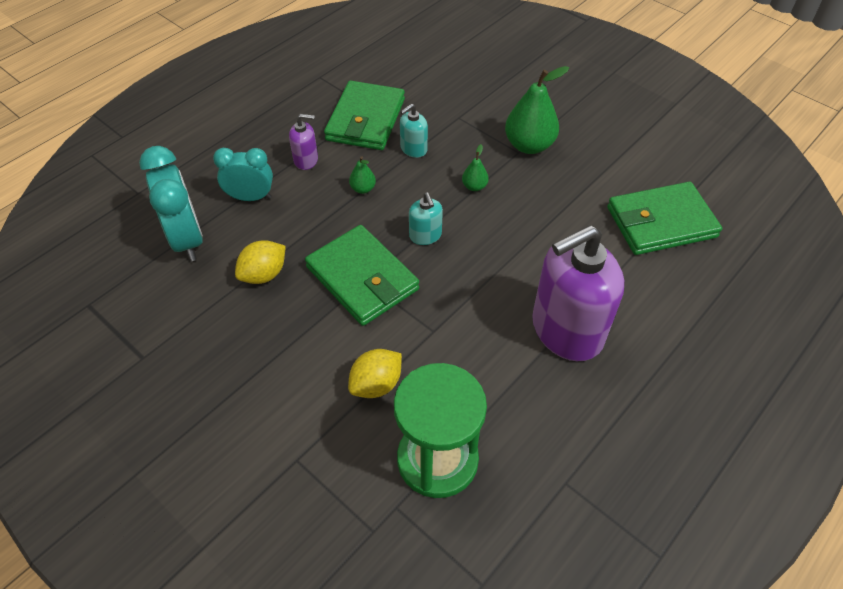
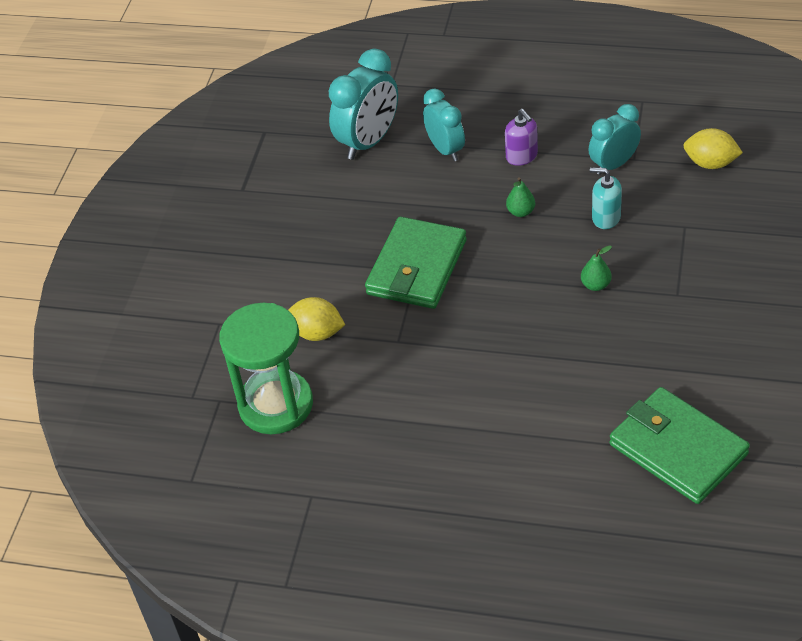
camera: 65 degrees right, 5 degrees down
yellow lemon [235,240,286,284] -> yellow lemon moved to [683,128,743,169]
green wallet [324,81,405,150] -> turquoise clock [588,104,641,175]
turquoise soap dispenser [409,192,443,245] -> none
green pear [505,66,569,154] -> none
purple soap dispenser [532,225,624,361] -> none

